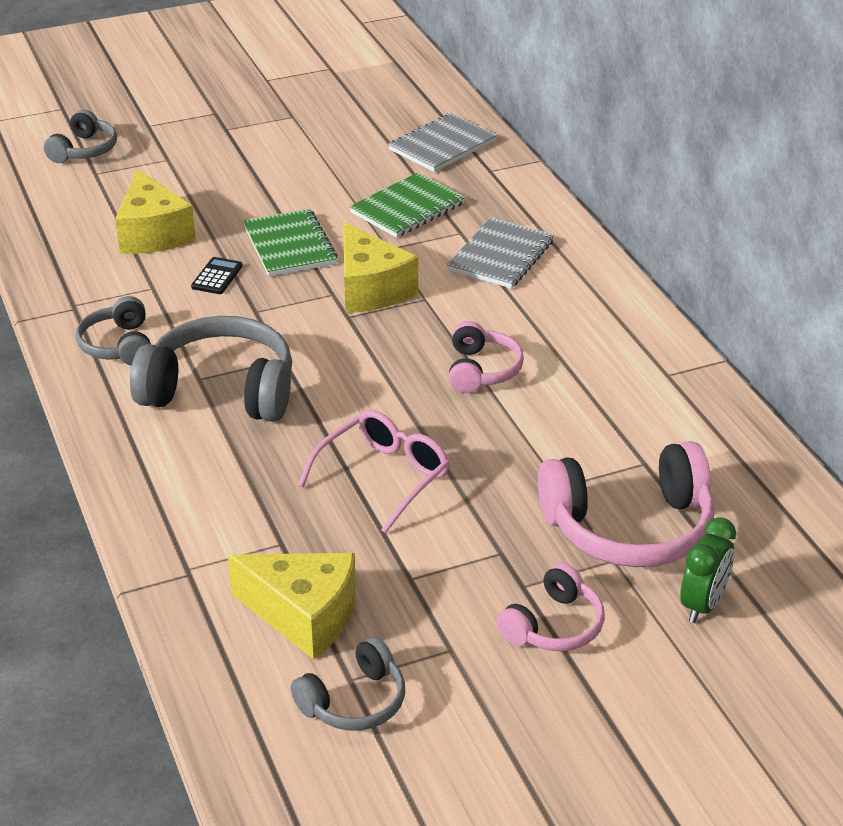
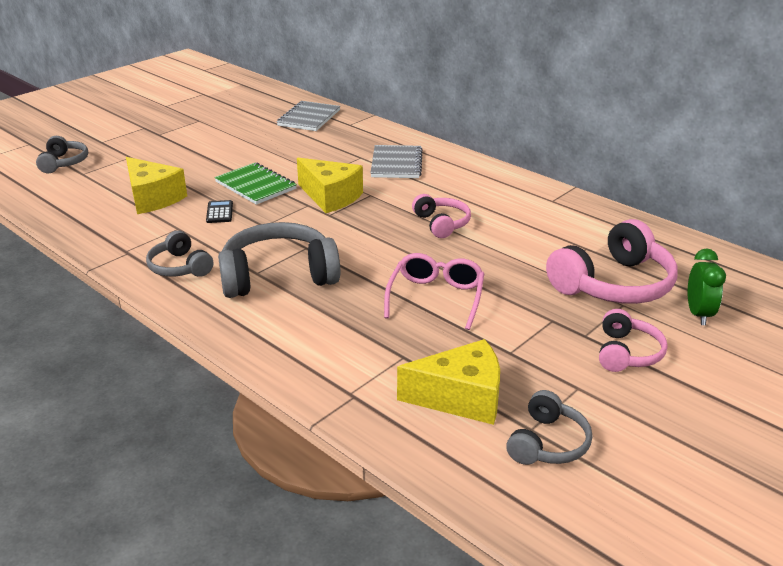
camera: 25 degrees left, 5 degrees down
green notebook [349,173,465,238] -> none

